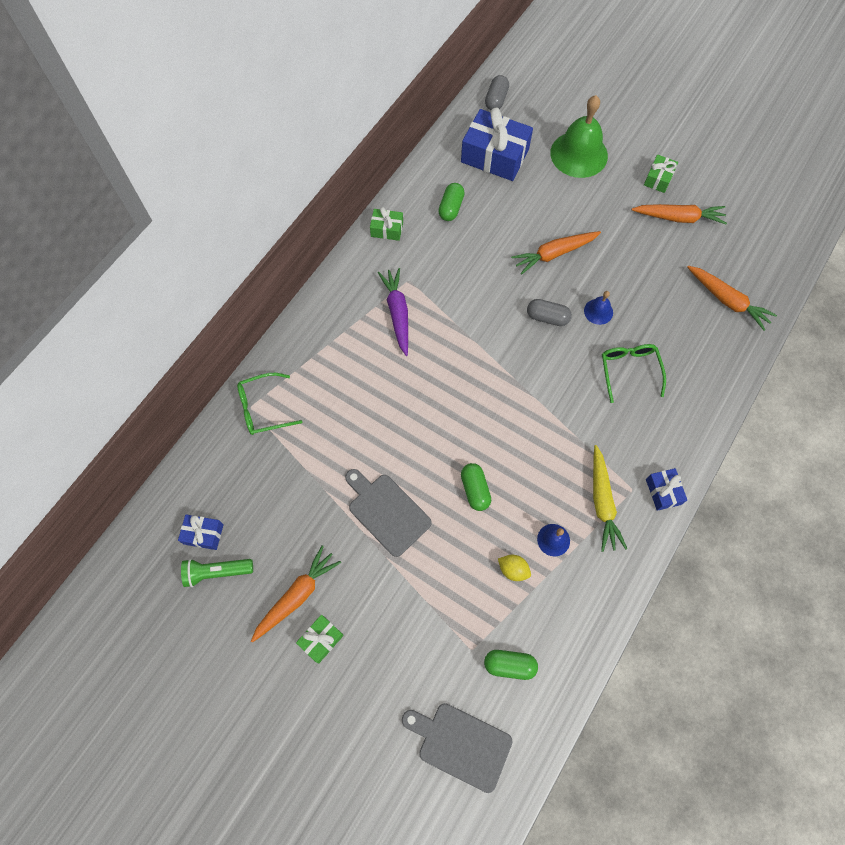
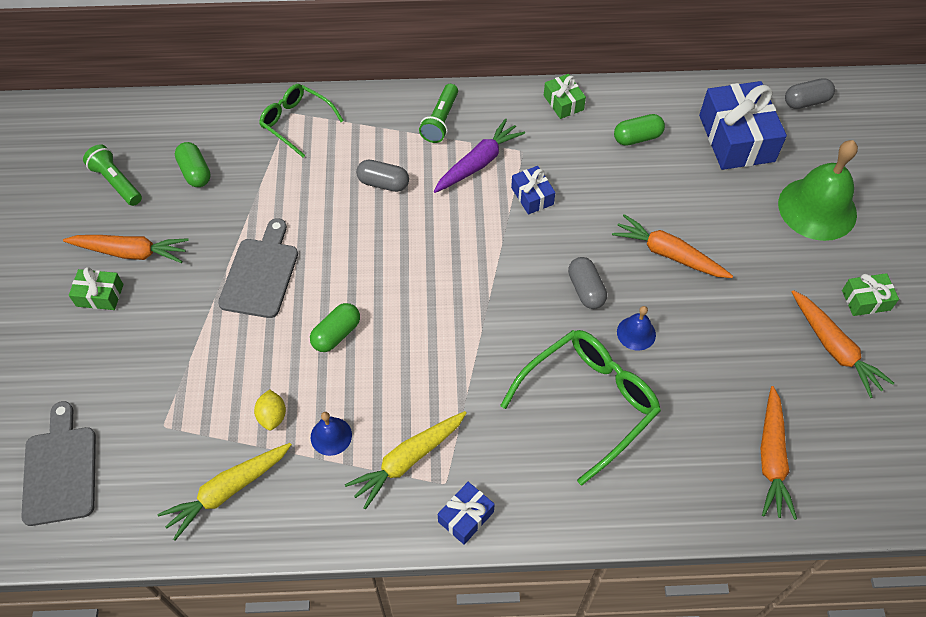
camera: 55 degrees right, 10 degrees down
blue gift [178,514,224,550] -> blue gift moved to [511,166,555,215]
green capsule [484,650,538,680] -> green capsule moved to [175,142,211,187]
green glasses [602,344,666,403] -> green glasses [500,330,661,485], size x1.57
none -> yellow carrot [157,443,292,541]
none -> grey capsule [356,160,409,192]
none -> green flashlight [419,84,458,143]

